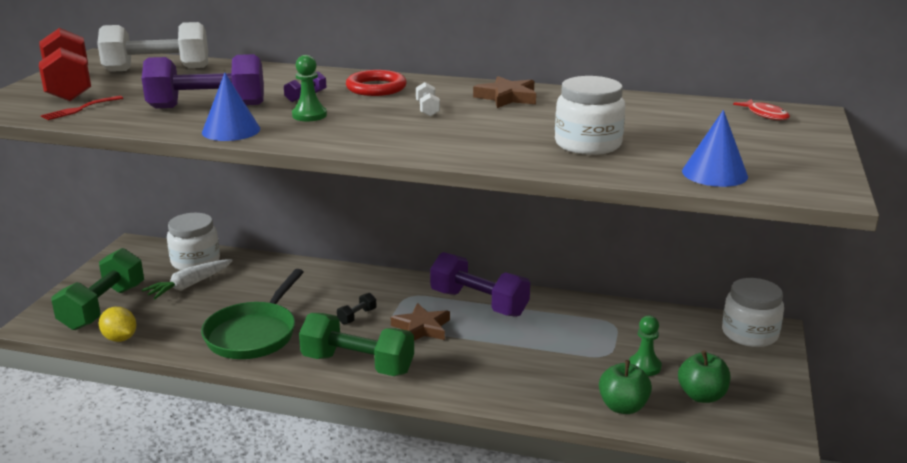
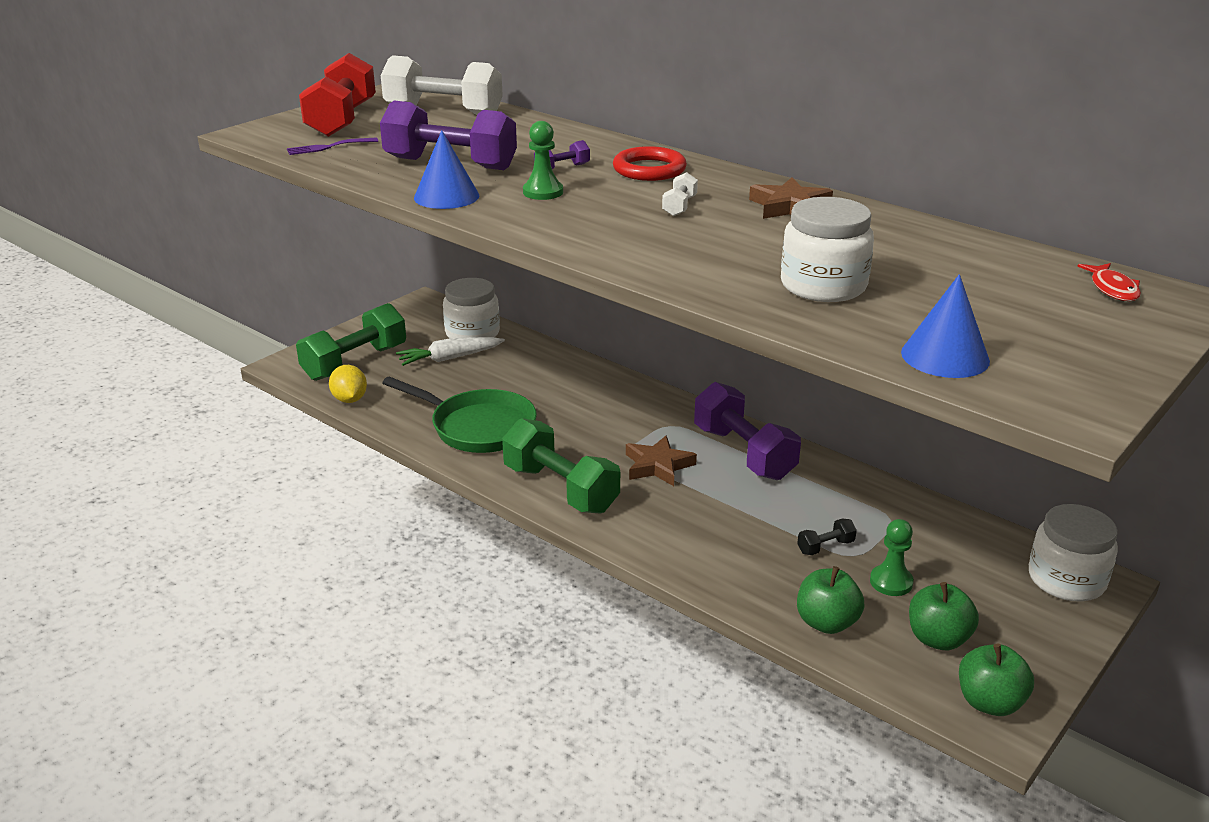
camera: 25 degrees right, 5 degrees up
red fork [41,96,123,120] -> purple fork [287,138,378,155]
green pan [201,269,304,359] -> green pan turned 105 degrees counterclockwise [382,377,537,453]
black dumbbell [337,293,376,324] -> black dumbbell moved to [797,518,857,555]
none -> green apple [959,643,1034,716]

